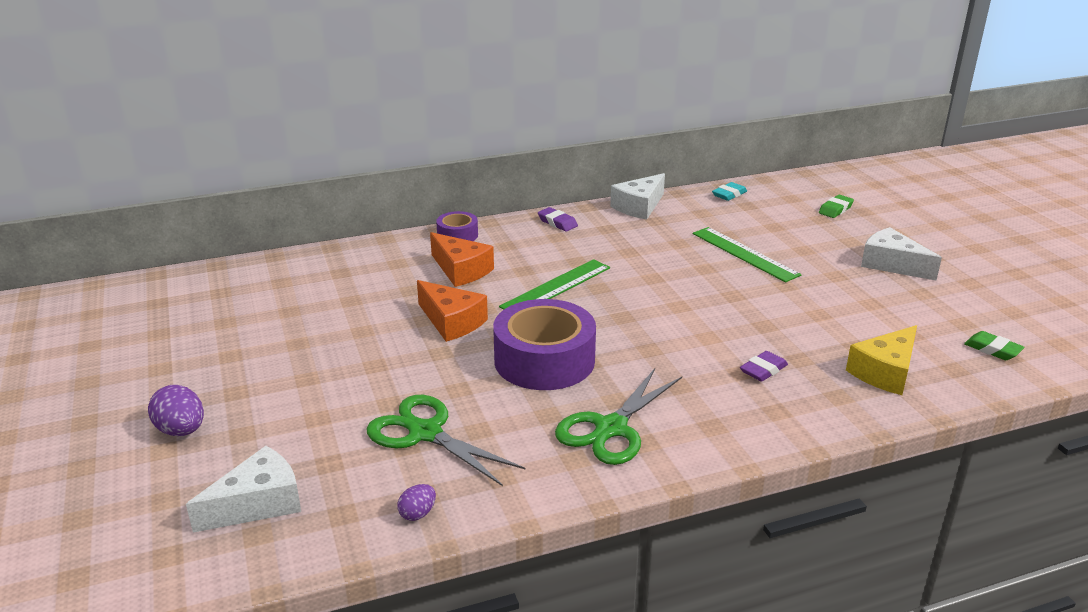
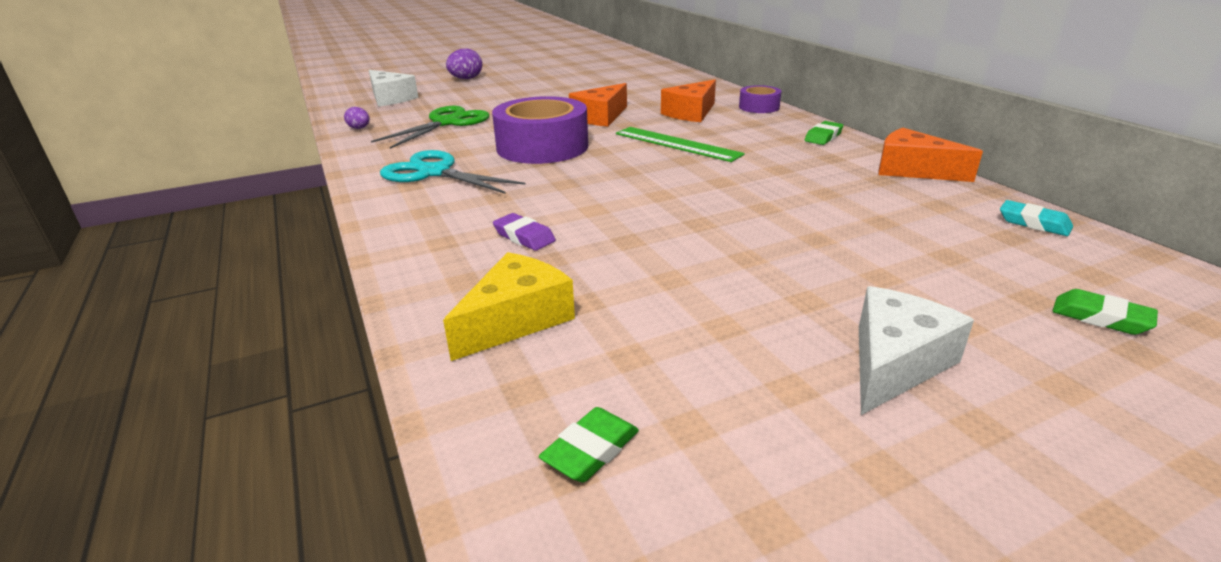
camera: 85 degrees right, 0 degrees up
purple eraser [538,207,578,231] -> green eraser [805,121,843,145]
green scissors [555,368,682,465] -> turquoise scissors [380,150,526,194]
white cheese [610,173,665,220] -> orange cheese [879,128,983,182]
green ruler [693,227,802,282] -> none
yellow cheese [846,325,917,395] -> yellow cheese turned 90 degrees clockwise [443,252,575,361]

